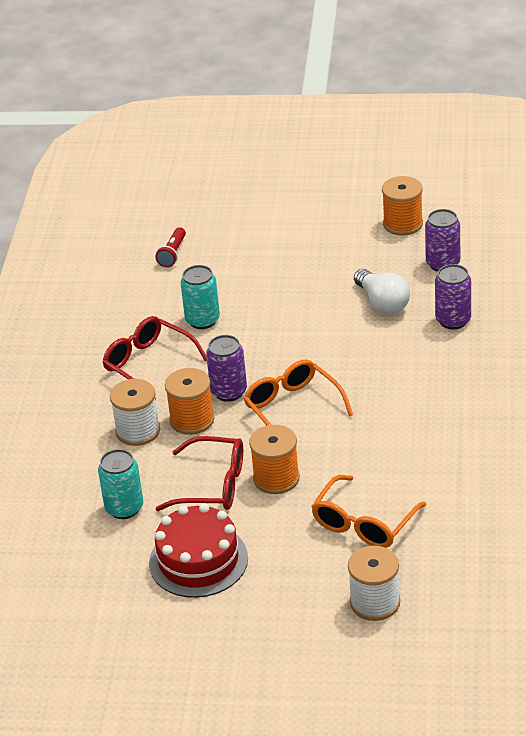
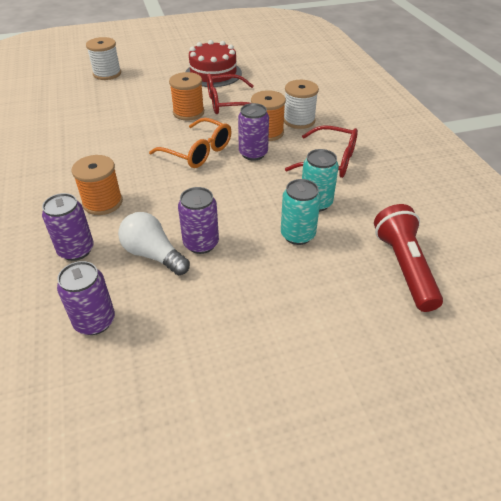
camera: 155 degrees right, 5 degrees up
turquoise can [98,449,143,519] -> turquoise can moved to [281,179,321,245]
red flashlight [155,227,186,267] -> red flashlight [374,204,443,312], size x1.83
orange glasses [311,475,427,548] -> none
orange spool [382,176,423,236] -> orange spool moved to [72,155,123,215]
none -> purple can [178,187,219,254]

